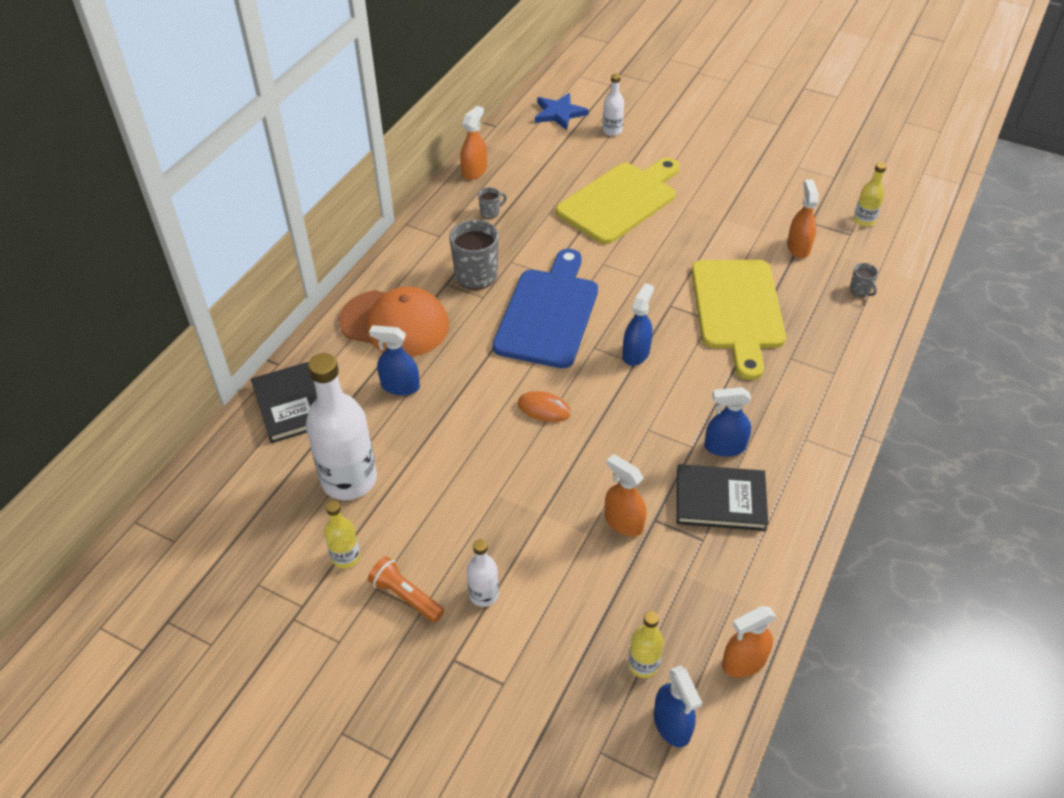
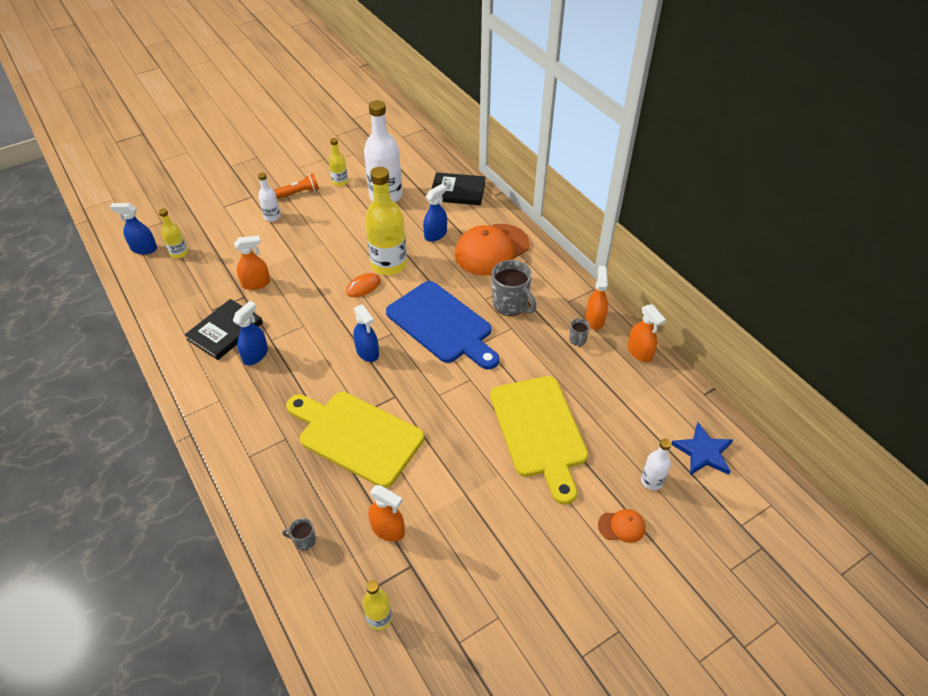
camera: 120 degrees right, 0 degrees up
orange spray bottle [722,606,776,678] -> orange spray bottle moved to [585,266,608,330]
none -> yellow bottle [365,167,407,275]
none -> orange cap [598,509,646,543]

